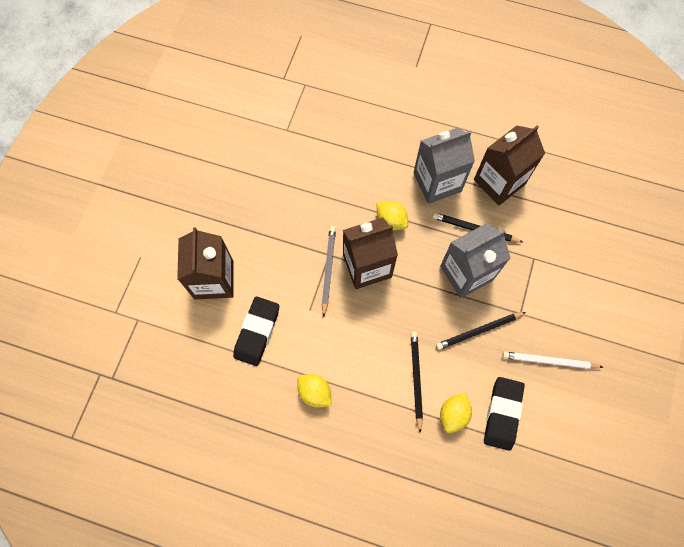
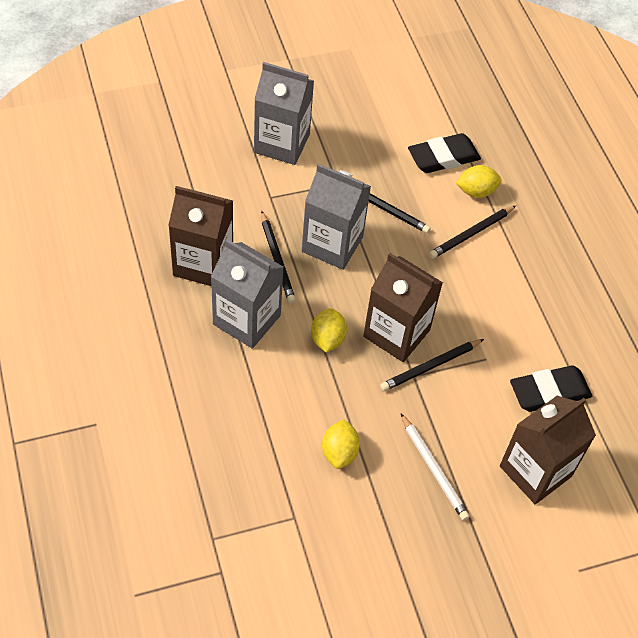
camera: 130 degrees left, 15 degrees down
yellow lemon [297,374,331,408] -> yellow lemon moved to [322,419,360,469]
grey pencil [322,226,336,318] -> black pencil [380,339,484,391]
white pencil [502,351,603,369] -> white pencil moved to [401,414,470,521]
none -> grey carton [254,62,314,165]

